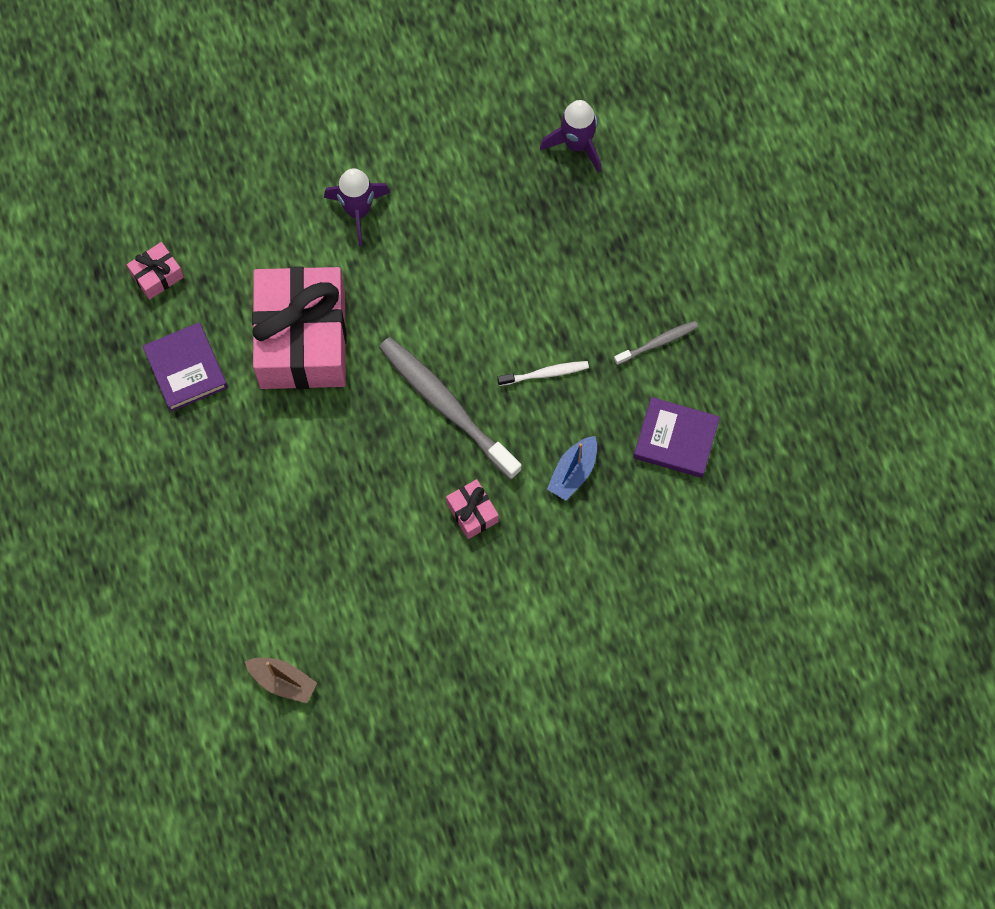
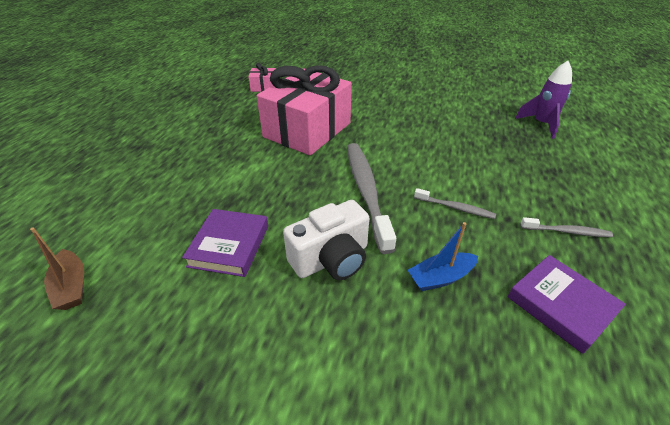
camera: 35 degrees right, 30 degrees down
purple book [143,322,228,412] -> purple book moved to [182,209,268,277]
purple rocket [324,168,390,246] -> none
pink gift [446,479,499,539] -> white camera [283,200,369,280]
white toothbrush [497,361,589,386] -> grey toothbrush [414,188,496,219]

